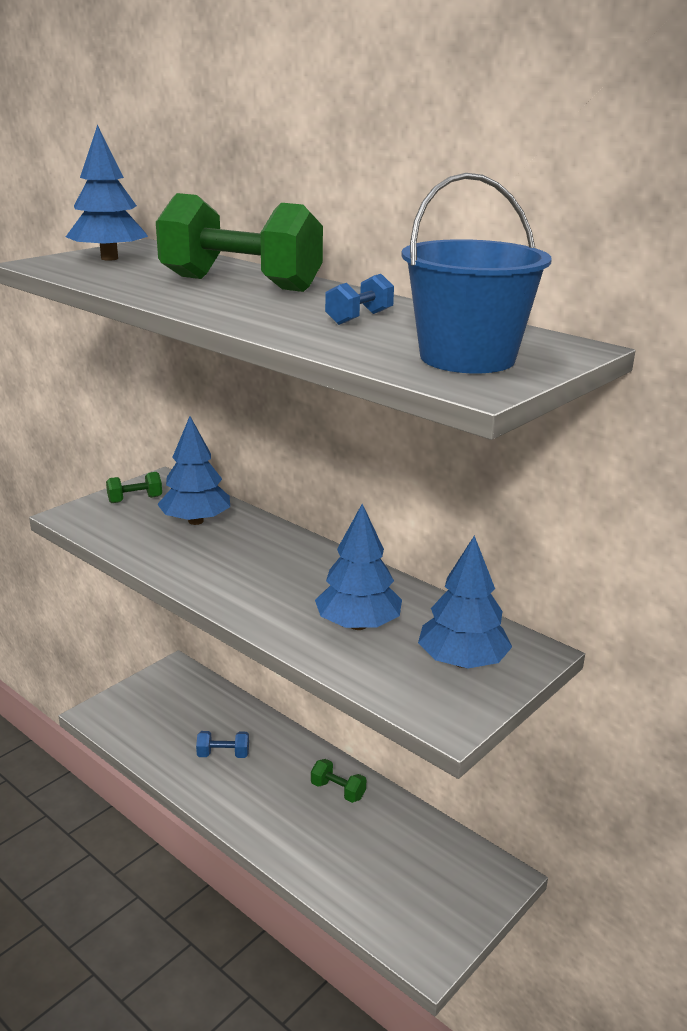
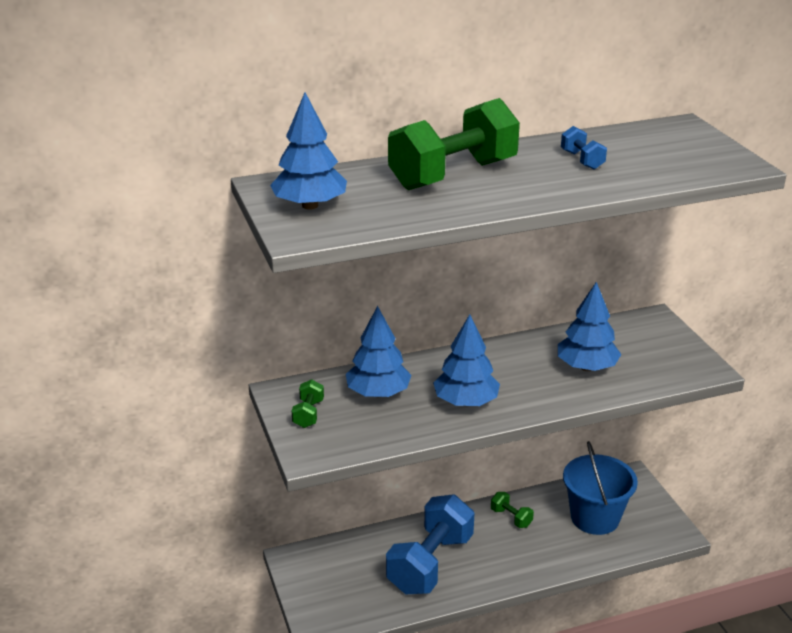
camera: 60 degrees left, 5 degrees up
blue dumbbell [196,731,249,758] -> blue dumbbell [386,494,474,594], size x2.35
green dumbbell [311,759,366,803] -> green dumbbell turned 75 degrees clockwise [491,492,534,528]
blue bucket [401,173,552,374] -> blue bucket moved to [563,441,638,535]
blue tree [418,535,512,668] -> blue tree moved to [433,314,500,406]

